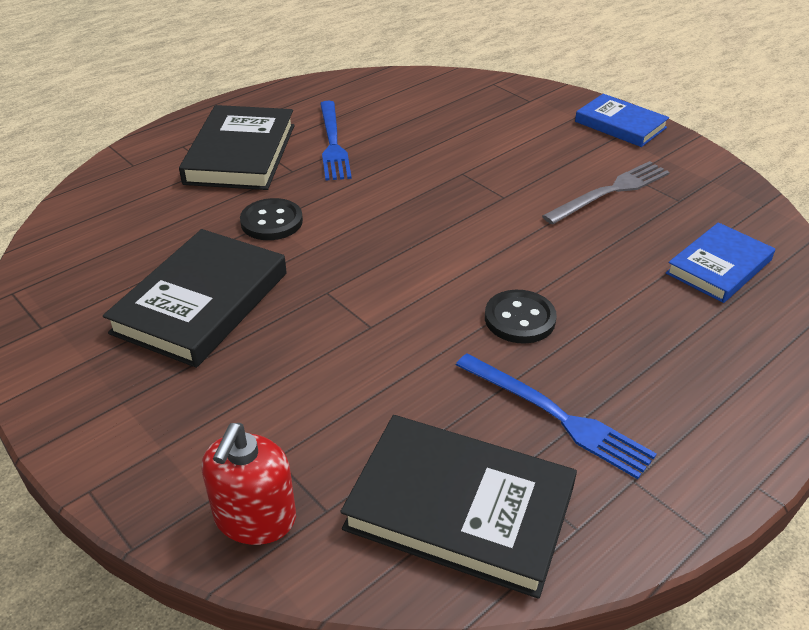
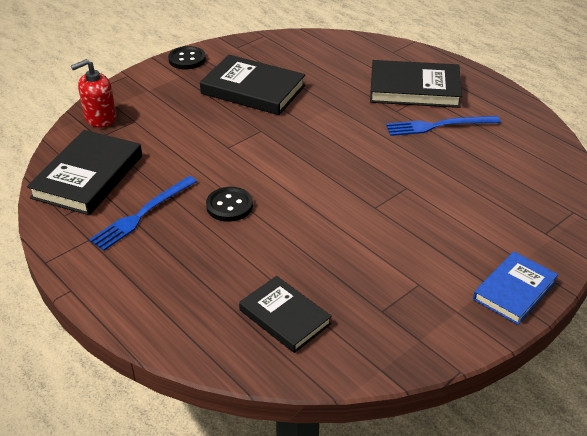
camera: 90 degrees right, 0 degrees up
red soap dispenser [202,423,296,545] -> red soap dispenser turned 45 degrees counterclockwise [71,59,116,128]
black button [240,198,303,240] -> black button moved to [168,46,206,69]
grey fork [542,161,670,225] -> none
blue book [666,222,775,303] -> black book [239,276,332,353]

